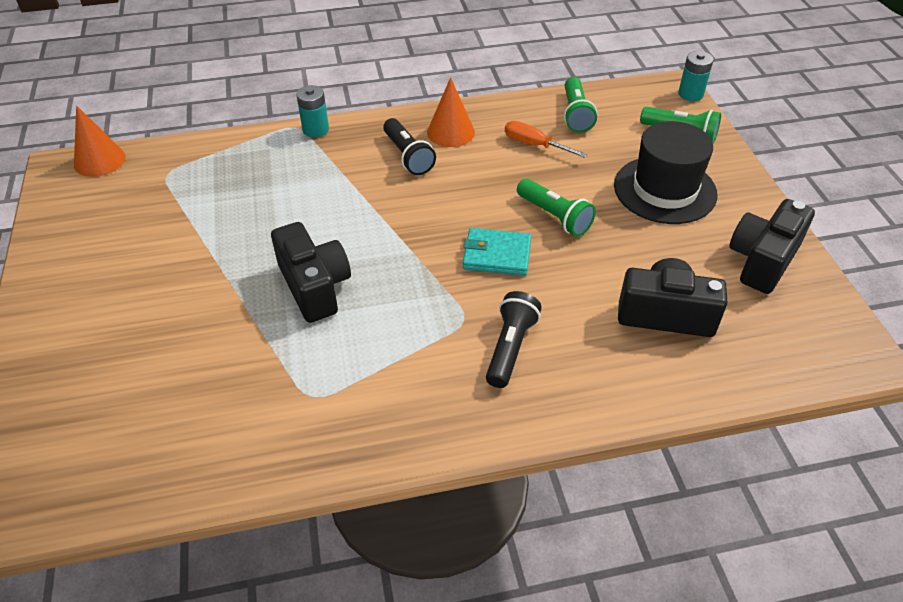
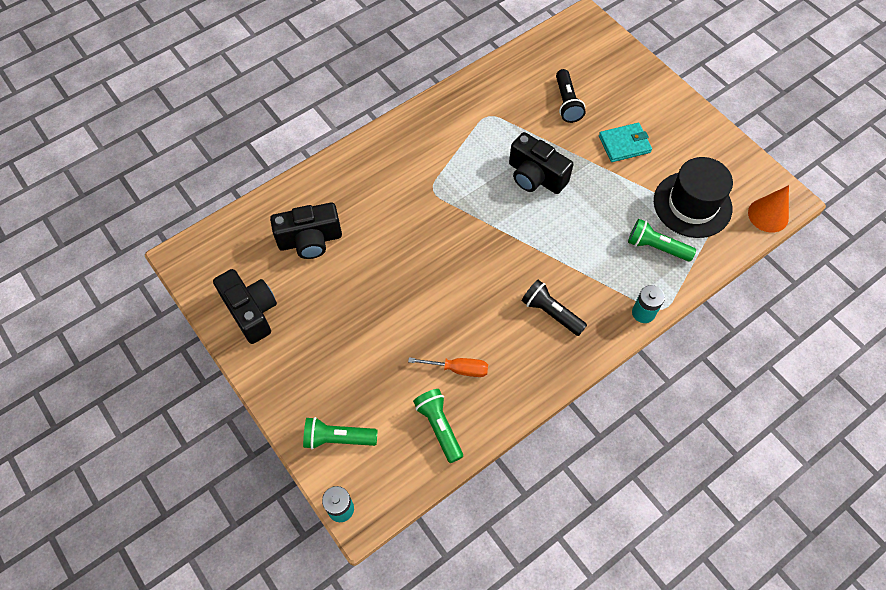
camera: 155 degrees right, 15 degrees up
orange cone [427,77,475,147] -> none
turquoise wallet [463,228,531,276] -> turquoise wallet moved to [599,123,652,162]
black flashlight [486,291,542,388] -> black flashlight moved to [556,69,586,123]
green flashlight [517,179,596,236] -> green flashlight moved to [628,219,696,262]
black hat [614,121,717,224] -> black hat moved to [654,157,733,238]
black camera [729,199,815,294] -> black camera turned 45 degrees counterclockwise [213,269,277,344]

